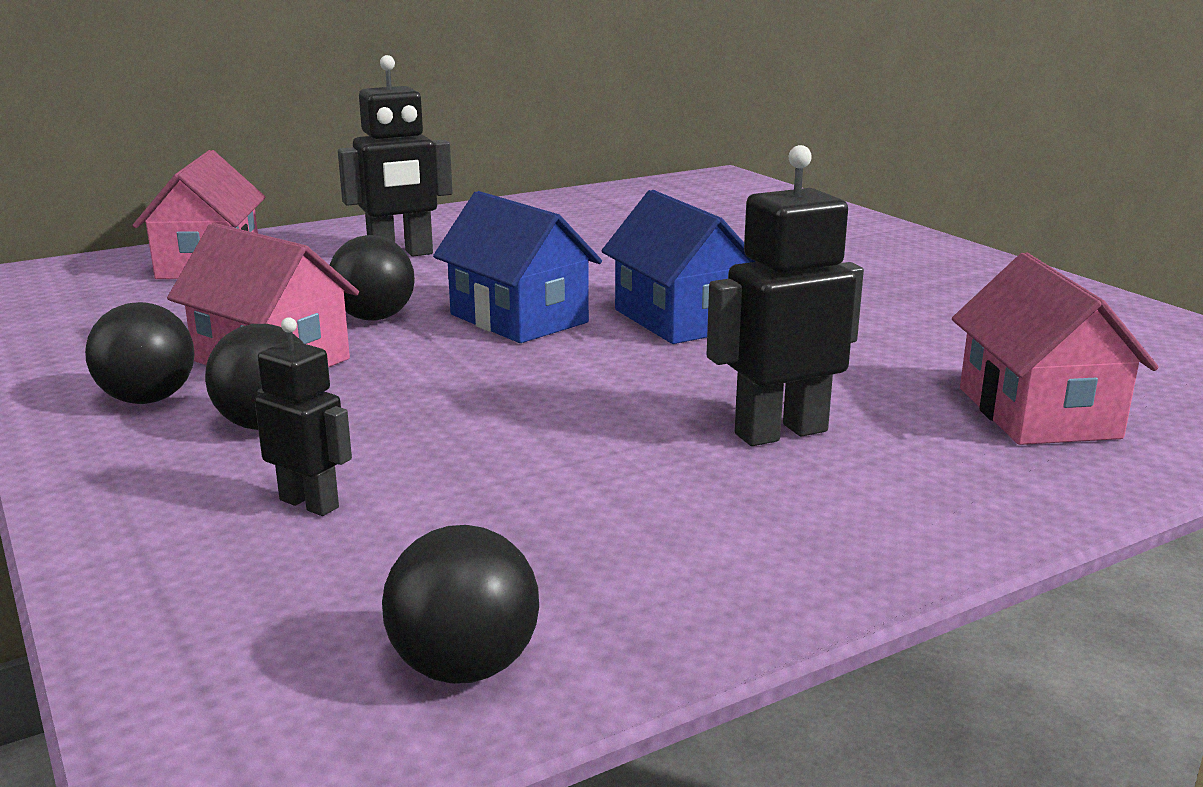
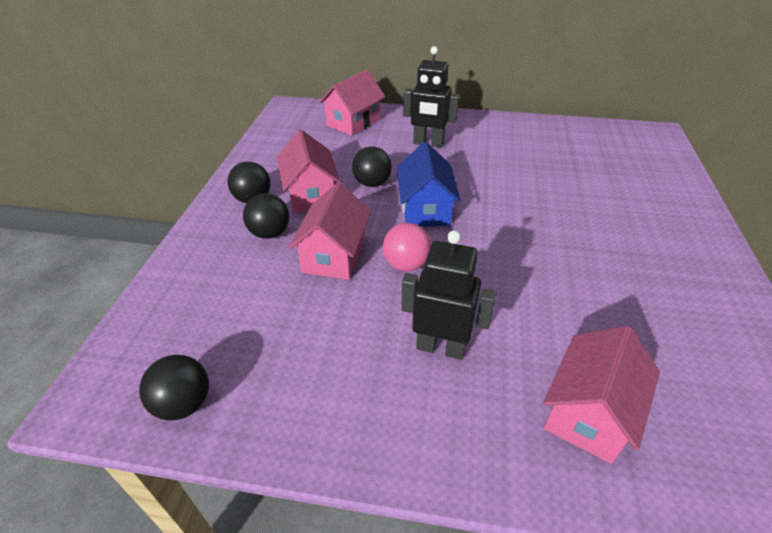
camera: 40 degrees right, 20 degrees up
black robot [255,317,352,516] -> none
blue house [602,190,756,344] -> none
none -> pink house [289,182,371,280]
none -> pink ball [383,223,431,271]

